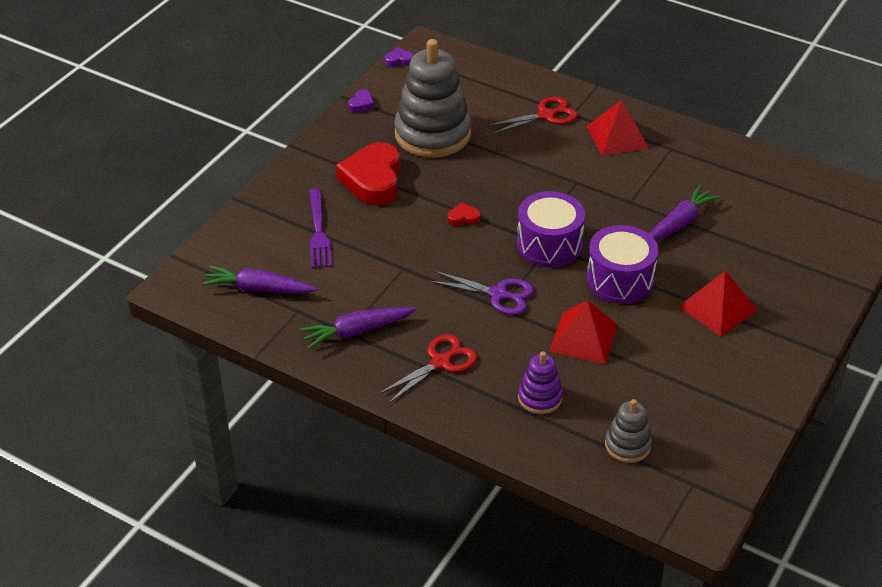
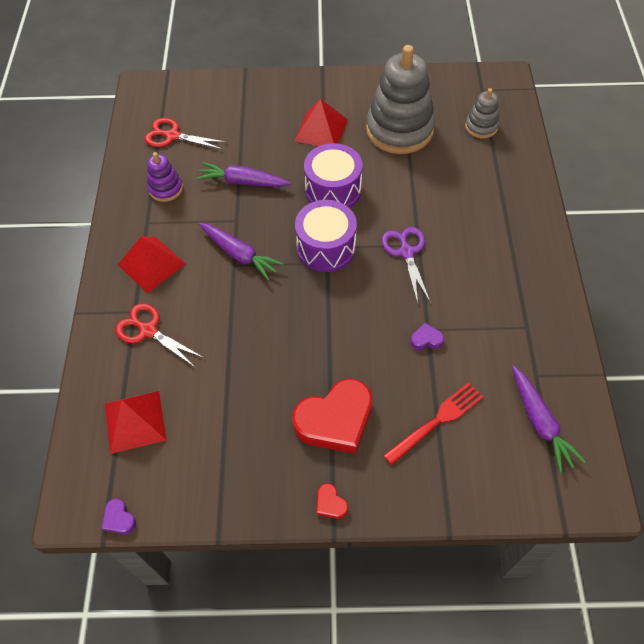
camera: 120 degrees left, 15 degrees up
purple carrot [299,307,416,349] -> purple carrot moved to [199,223,284,281]
purple fork [309,189,332,268] -> red fork [383,382,483,465]
purple heart [348,90,374,113] -> purple heart moved to [410,323,444,350]
red scissors [378,334,477,404] -> red scissors moved to [145,118,227,150]
grey stacking toy [394,39,471,158] -> grey stacking toy moved to [366,45,435,154]
red heart [448,203,480,226] -> red heart moved to [316,483,348,519]
purple stacking toy [518,352,563,414] -> purple stacking toy moved to [147,152,183,202]
red pyramid [549,300,618,364] -> red pyramid moved to [105,391,166,454]

